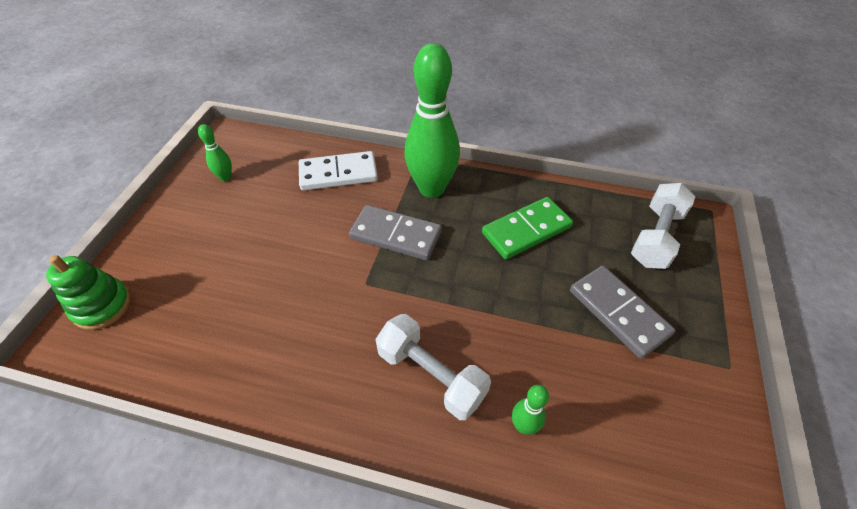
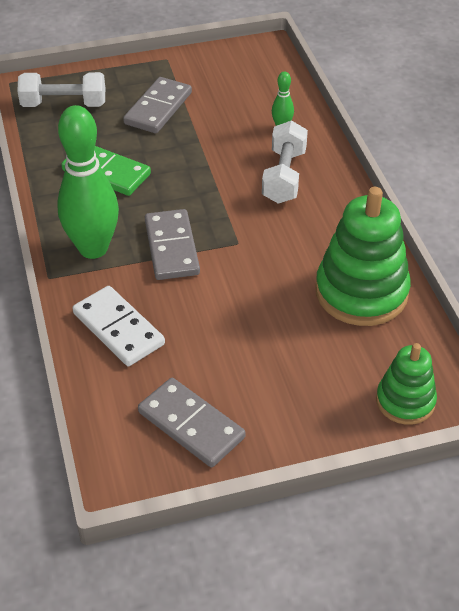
camera: 120 degrees left, 5 degrees down
green bowling pin [198,124,232,181] -> grey domino [138,378,245,467]
none -> green stacking toy [315,187,411,326]

